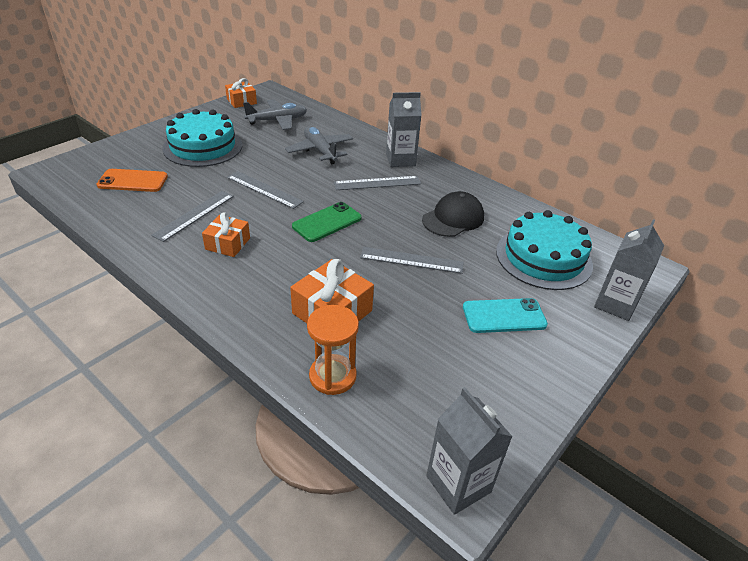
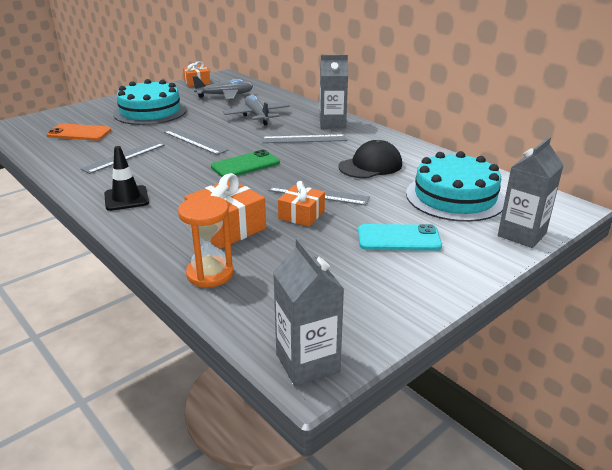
camera: 10 degrees right, 10 degrees down
orange gift [202,213,250,257] -> orange gift moved to [278,181,325,227]
none -> black traffic cone [104,146,149,211]

